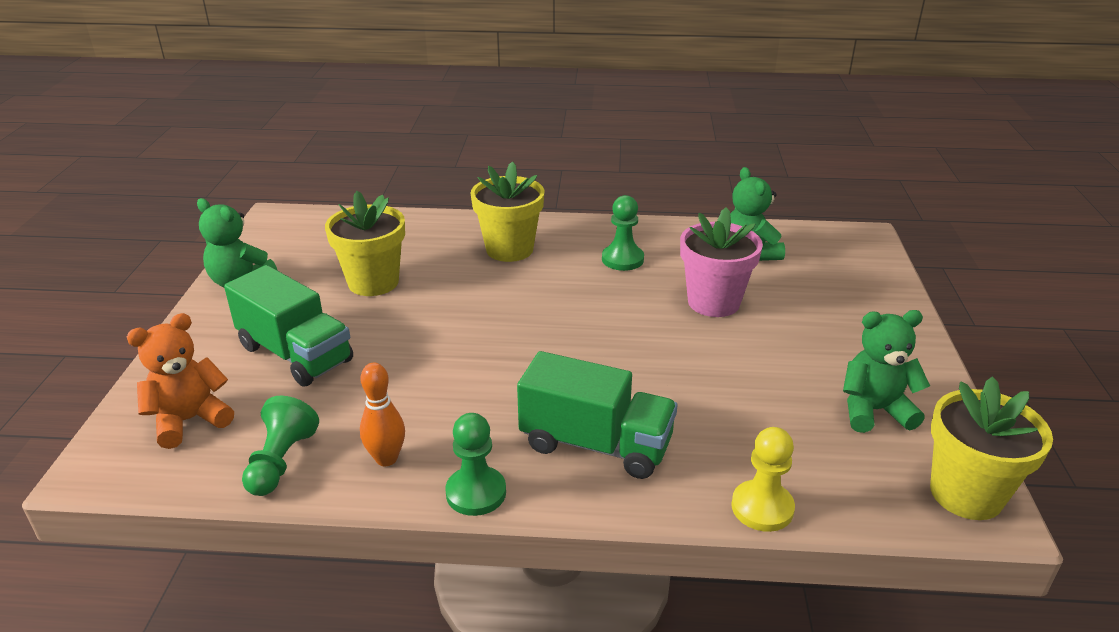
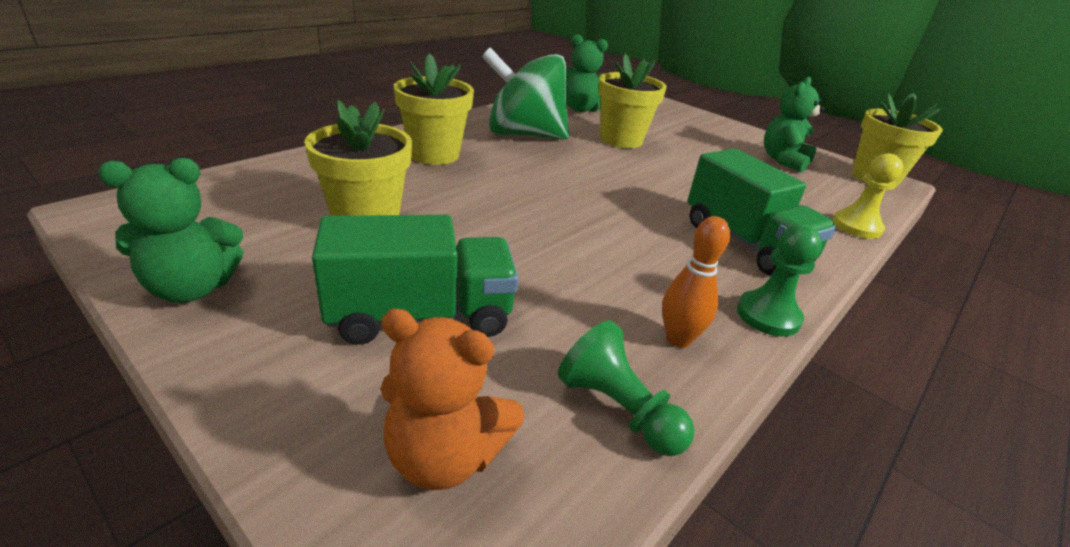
camera: 55 degrees left, 0 degrees up
orange teddy bear [127,313,234,449] -> orange teddy bear turned 75 degrees counterclockwise [381,308,524,490]
green truck [517,351,677,479] -> green truck turned 90 degrees clockwise [687,148,837,276]
green pawn [602,195,644,271] -> green spinning top [482,47,569,140]
pink flower pot [680,207,763,317] -> yellow flower pot [598,53,667,148]

